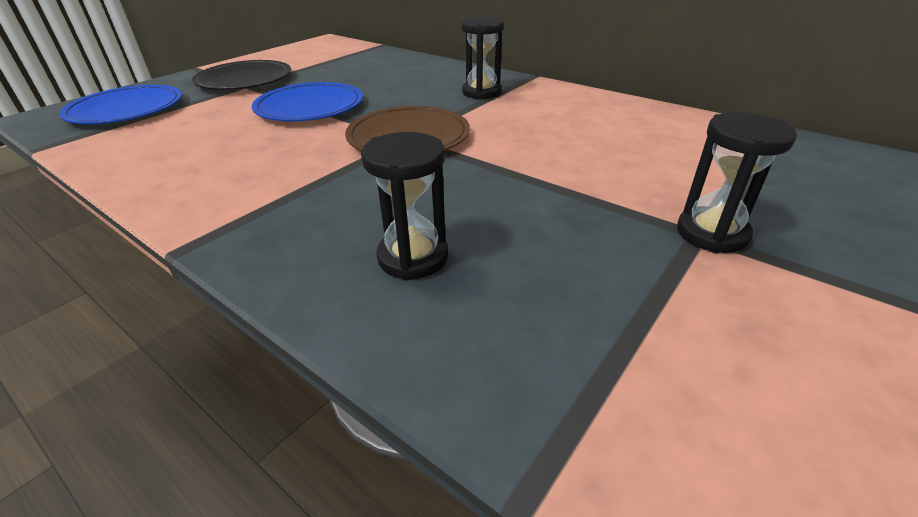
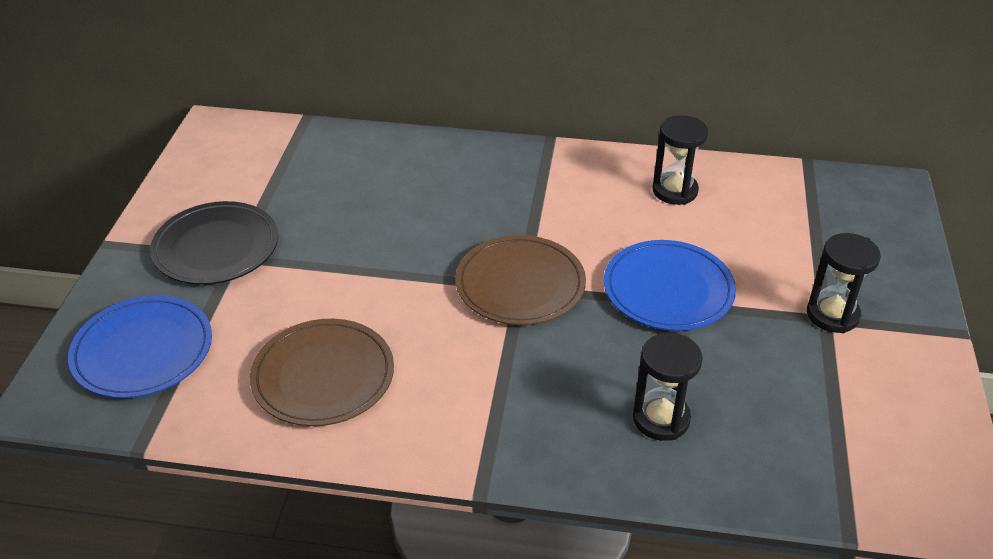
camera: 30 degrees left, 5 degrees up
blue plate [252,82,363,121] -> blue plate moved to [604,240,736,331]
black hourglass [461,17,504,100] -> black hourglass moved to [652,115,708,205]
none -> brown plate [250,319,394,426]

